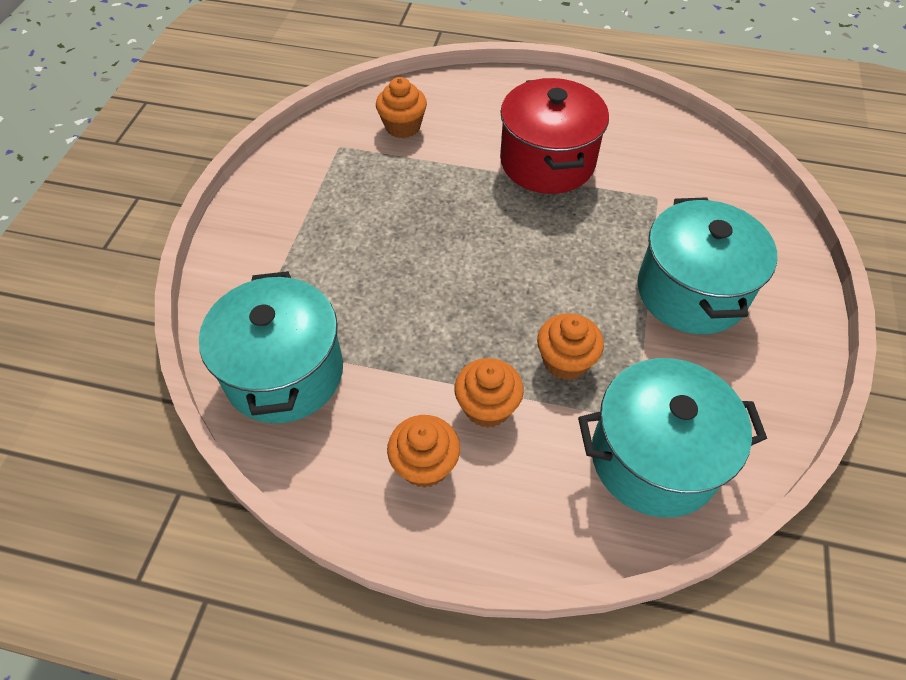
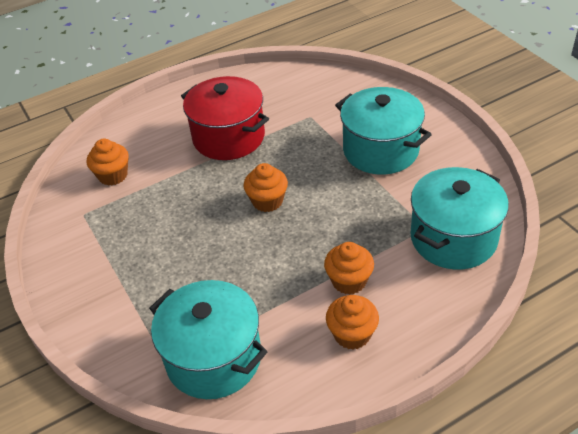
camera: 40 degrees left, 10 degrees down
orange cupcake [537,313,604,380] -> orange cupcake moved to [243,163,288,212]

